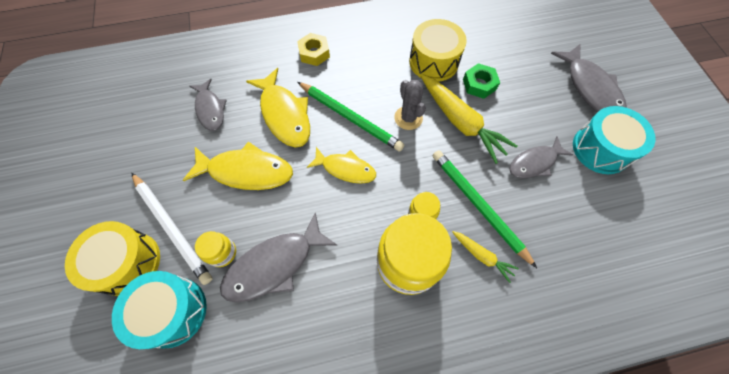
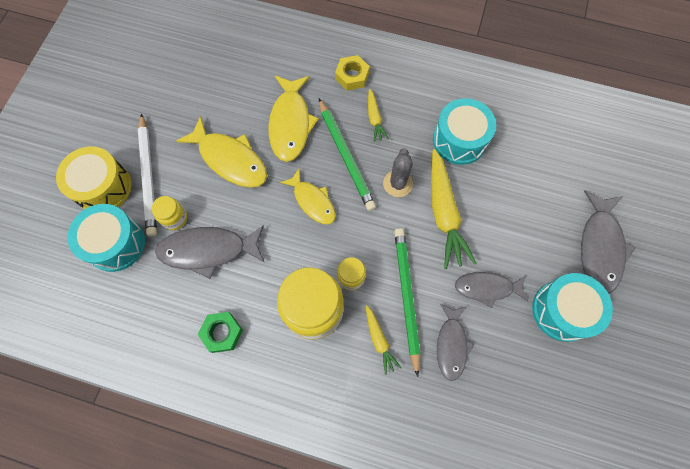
camera: 30 degrees right, 5 degrees up
grey fish [189,79,227,131] -> grey fish moved to [437,304,474,381]
yellow drum [409,19,467,82] -> turquoise drum [433,98,496,165]
green nut [463,63,500,99] -> green nut moved to [197,312,243,353]
none -> yellow carrot [368,89,389,142]

